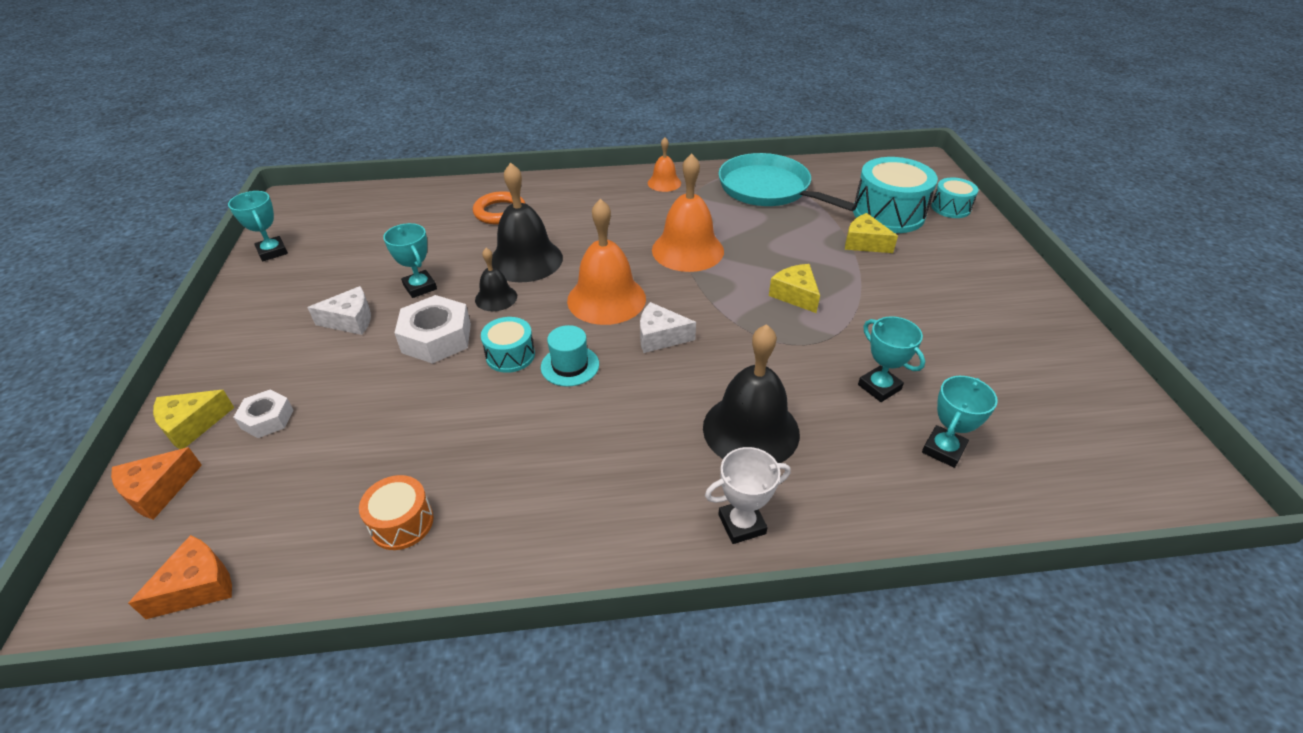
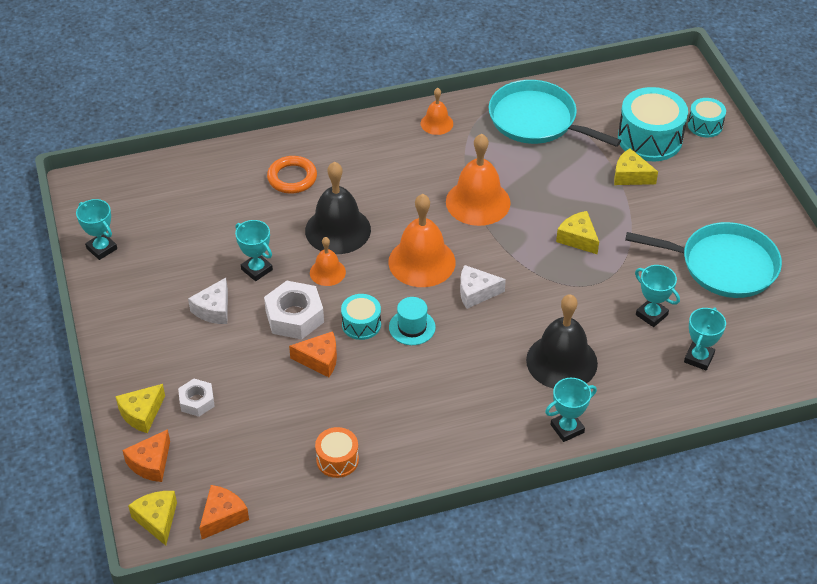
camera: 10 degrees left, 5 degrees up
white cheese [307,286,371,335] -> white cheese turned 135 degrees clockwise [188,278,228,324]
black bell [475,248,517,311] -> orange bell [310,237,346,286]
white trophy [705,447,791,544] -> turquoise trophy [545,378,597,442]
none -> yellow cheese [128,491,177,546]
none -> orange cheese [289,331,337,377]
none -> turquoise pan [625,222,782,298]

